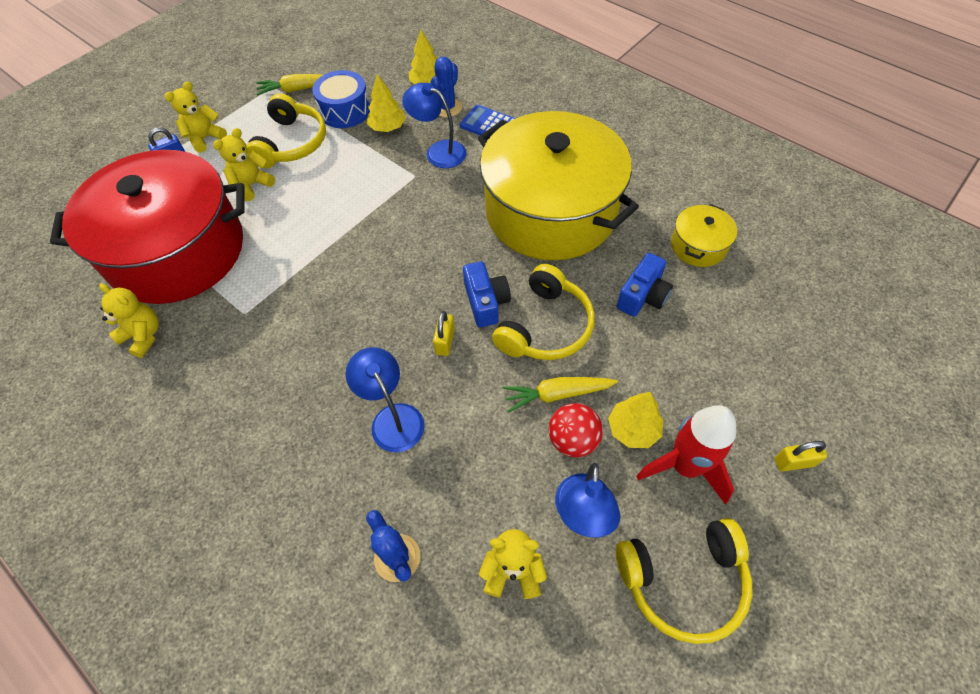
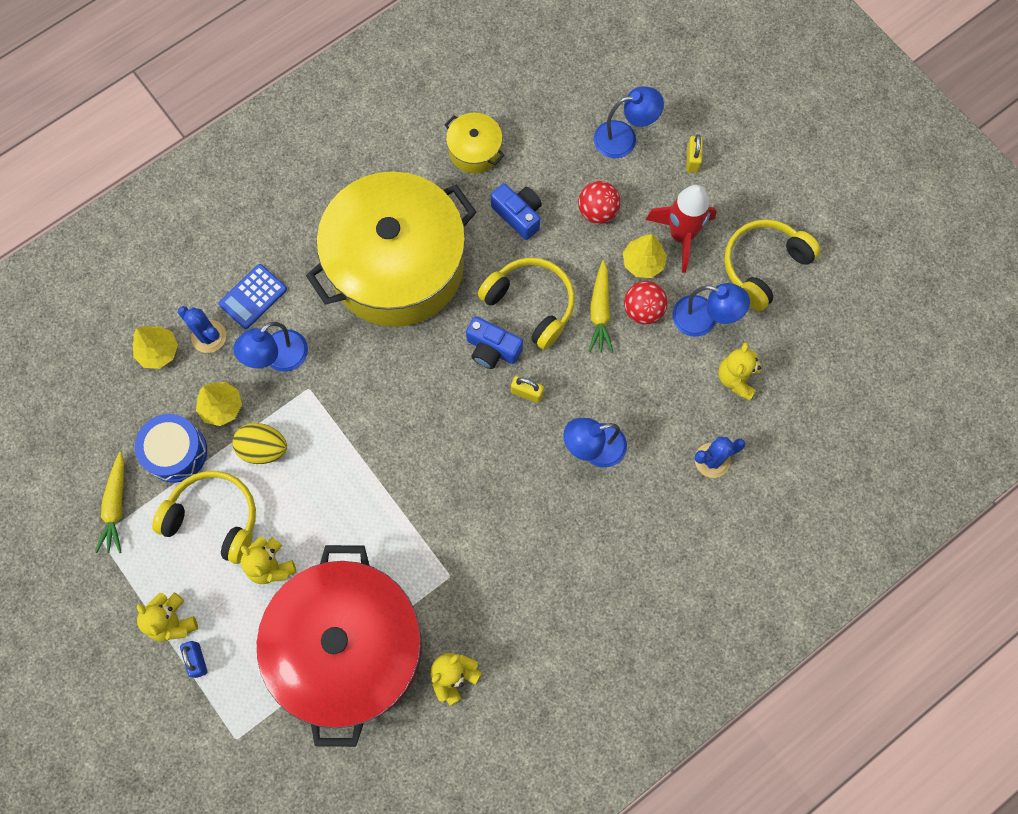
camera: 80 degrees left, 15 degrees up
blue camera [463,261,511,327] -> blue camera turned 150 degrees counterclockwise [466,316,523,369]
yellow headphones [616,518,753,644] -> yellow headphones turned 135 degrees counterclockwise [724,219,821,311]
none -> yellow egg [233,423,287,464]
none -> red ball [578,181,620,224]
none -> blue lamp [594,86,664,158]

